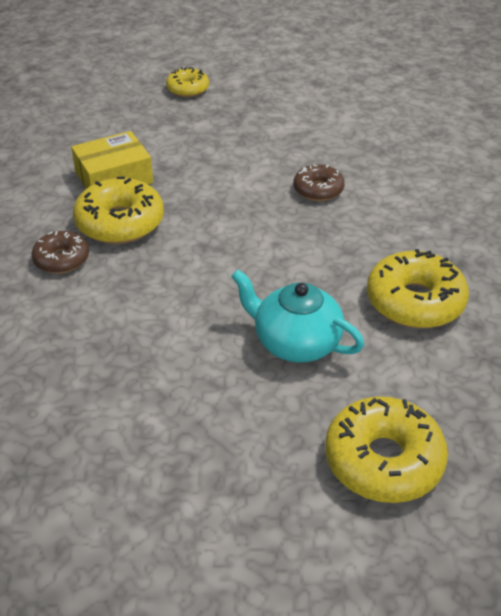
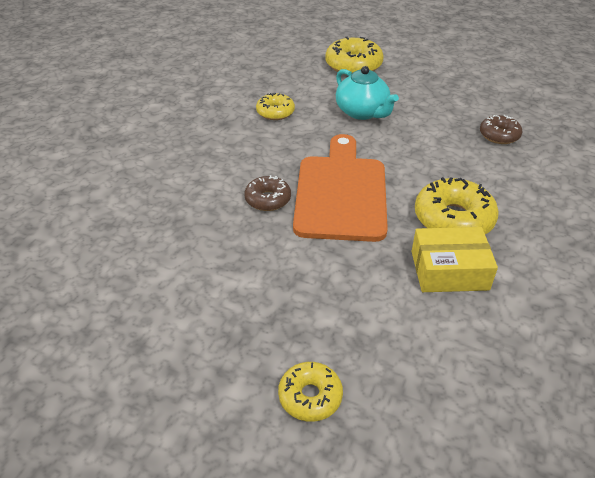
camera: 155 degrees left, 0 degrees up
brown donut [31,231,89,273] -> brown donut moved to [480,115,522,144]
yellow donut [367,249,469,328] -> yellow donut [256,93,295,120], size x0.60
none -> orange cutting board [293,134,388,242]

